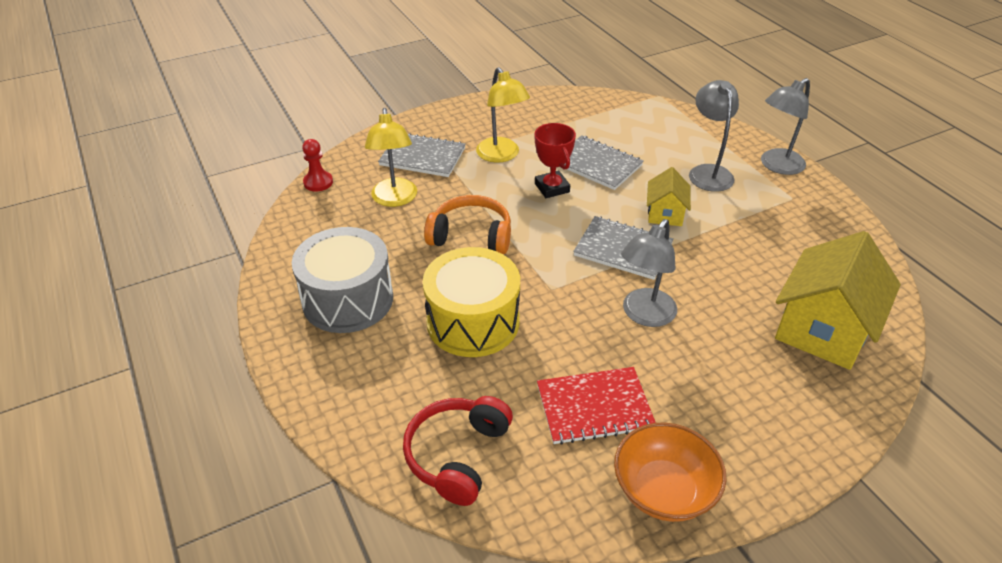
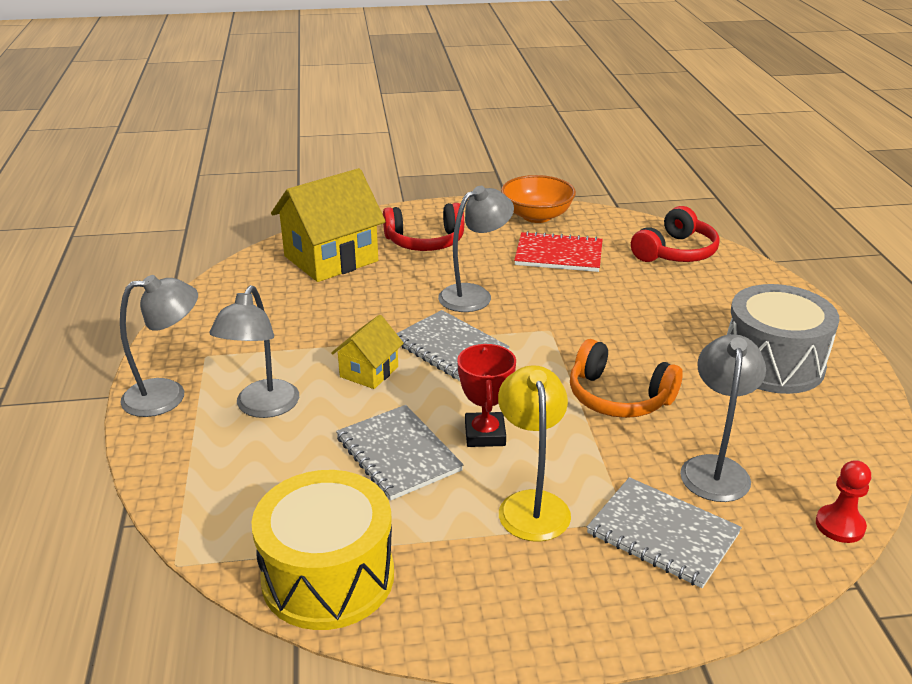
camera: 160 degrees left, 10 degrees down
yellow lamp [365,108,417,207] -> grey lamp [680,334,766,502]
yellow drum [423,247,520,357] -> yellow drum moved to [252,470,394,630]
none -> red headphones [383,203,464,251]

